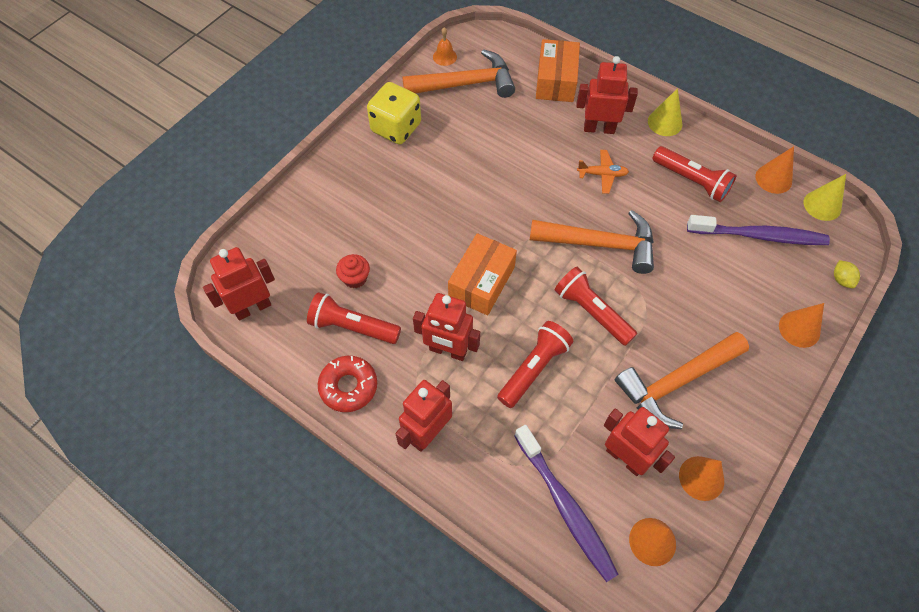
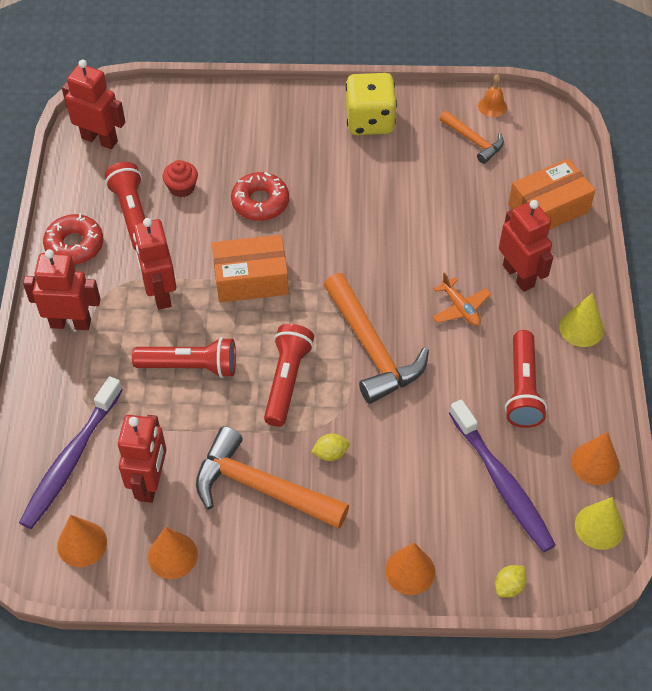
camera: 55 degrees right, 5 degrees down
orange hammer [402,49,515,98] -> orange hammer [440,111,504,164], size x0.55
none -> red donut [231,172,289,221]
none -> yellow lemon [311,434,349,461]

